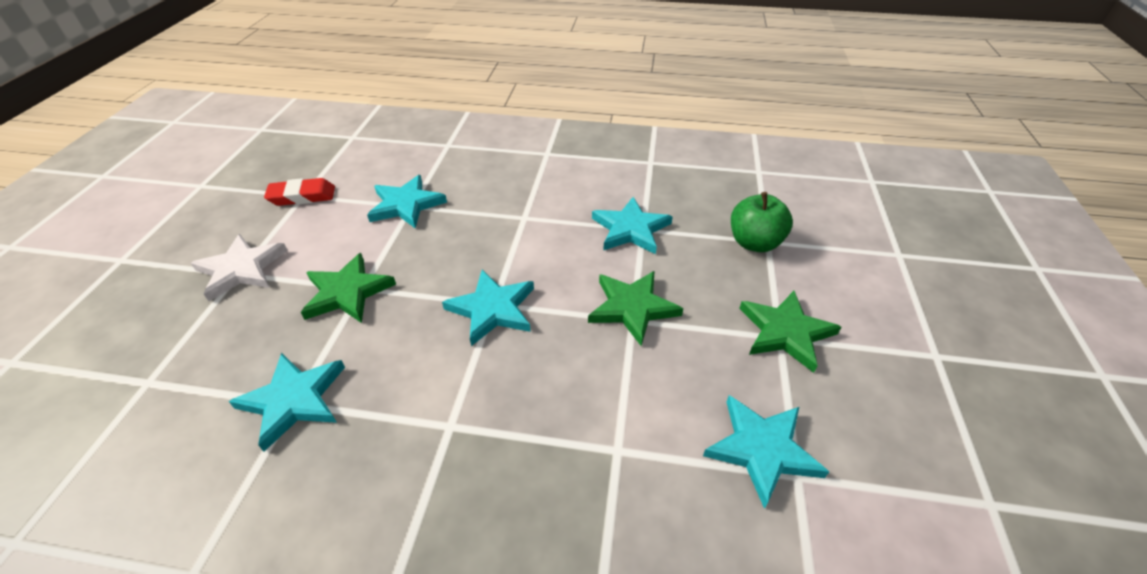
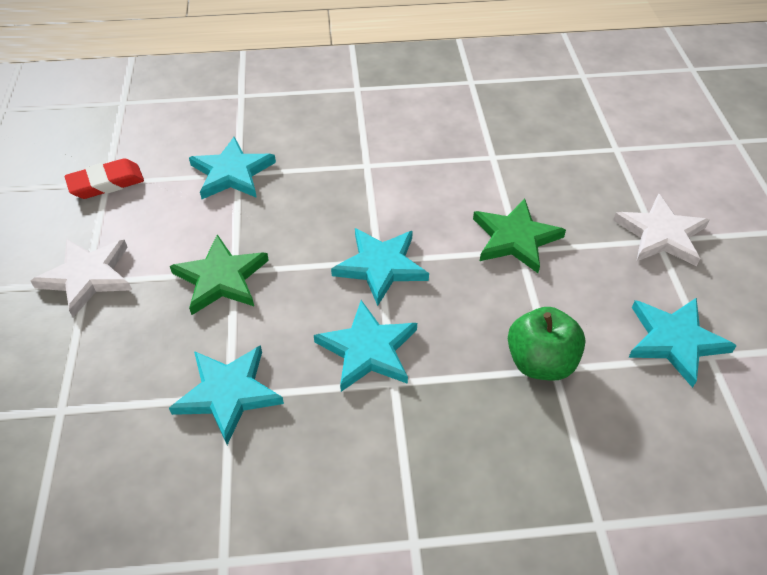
camera: 15 degrees left, 5 degrees up
turquoise star [592,197,673,254] -> turquoise star moved to [314,300,417,392]
green apple [731,192,793,252] -> green apple moved to [508,307,586,380]
green star [739,291,841,373] -> white star [613,193,710,266]

